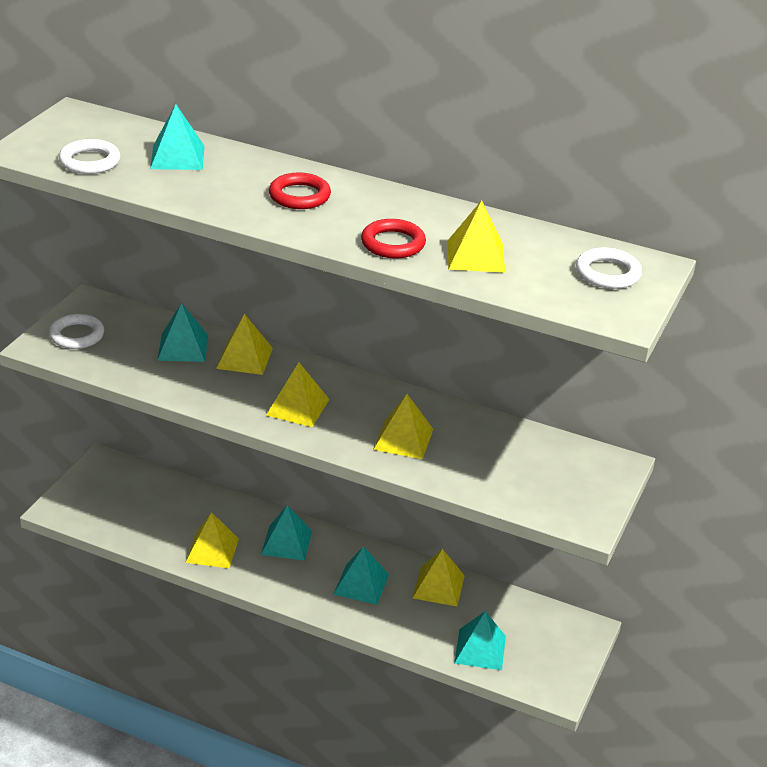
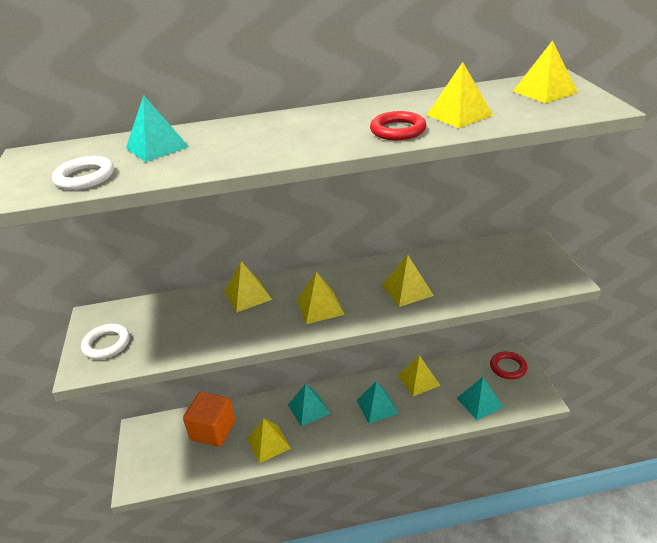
camera: 30 degrees left, 0 degrees up
turquoise pyramid [157,303,208,362] -> none
red ring [269,173,331,209] -> red ring moved to [490,351,527,379]
white ring [576,248,642,289] -> yellow pyramid [513,40,578,103]
none -> orange cube [183,392,235,447]

